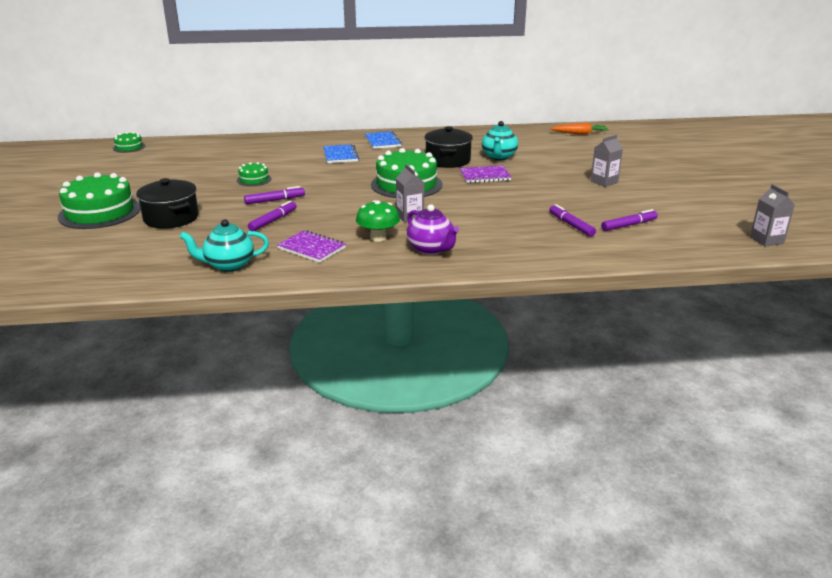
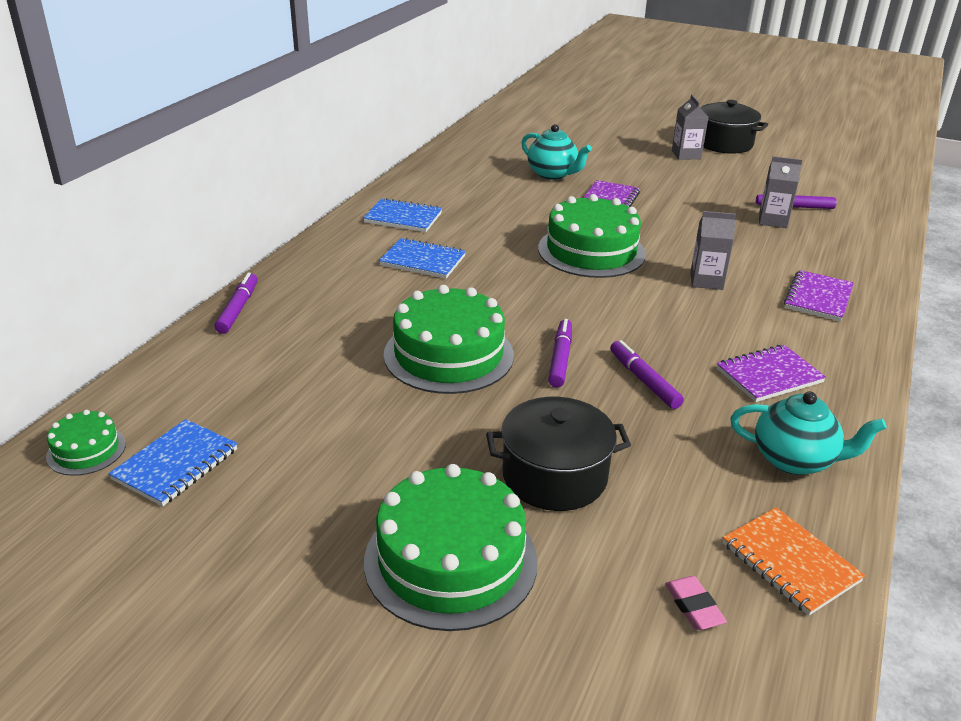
camera: 60 degrees left, 5 degrees up
turquoise teapot [180,219,269,272] -> turquoise teapot turned 90 degrees counterclockwise [730,391,887,475]
green cake [237,162,272,186] -> green cake [384,285,514,394], size x2.05
green mushroom [356,200,400,242] -> none
purple teapot [407,204,459,255] -> purple notebook [784,270,854,321]
black pot [424,126,473,168] -> black pot moved to [700,100,768,154]
orange carrot [551,123,609,134] -> none
purple marker [601,209,658,231] -> purple marker moved to [214,272,258,334]
grey carton [750,184,795,247] -> grey carton moved to [759,156,802,228]
none -> blue notebook [108,419,237,506]
none -> pink eraser [665,576,727,630]
none -> orange notebook [723,507,865,616]

